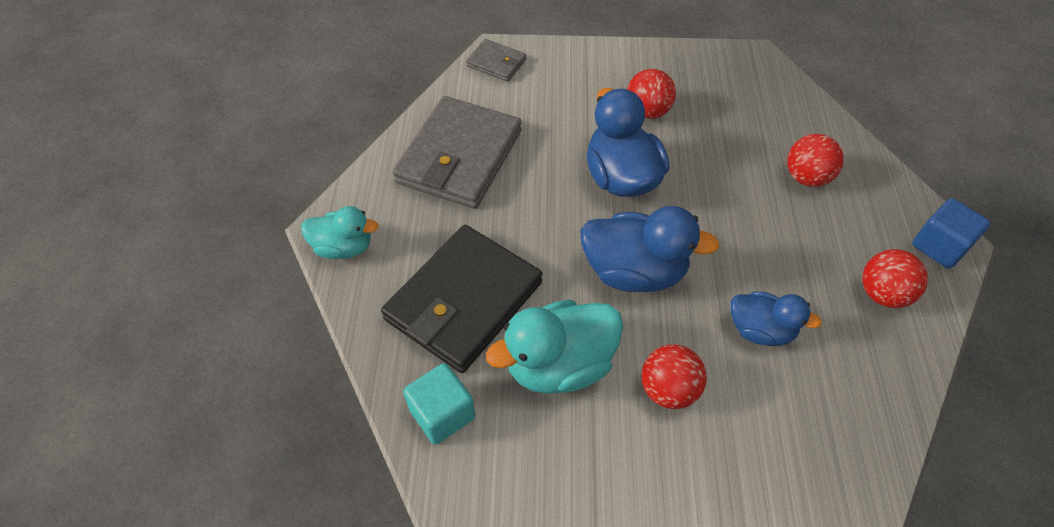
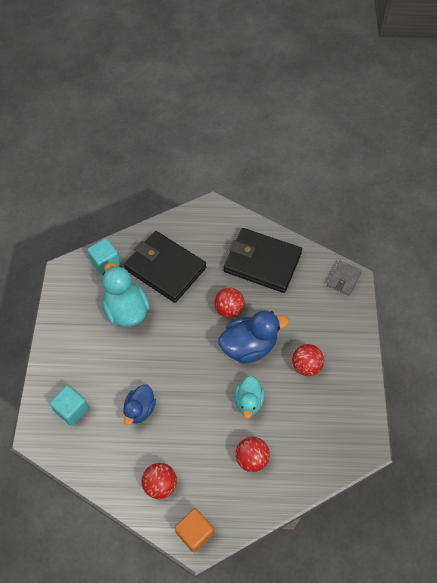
camera: 90 degrees right, 5 degrees up
turquoise duck [301,206,379,259] -> turquoise duck moved to [234,376,264,419]
grey wallet [392,96,522,209] -> black wallet [224,228,302,293]
blue duck [580,206,720,292] -> none
red ball [641,344,707,409] -> red ball moved to [214,288,245,318]
blue cube [912,198,990,269] -> orange cube [175,508,214,553]
none -> turquoise cube [50,385,89,426]

